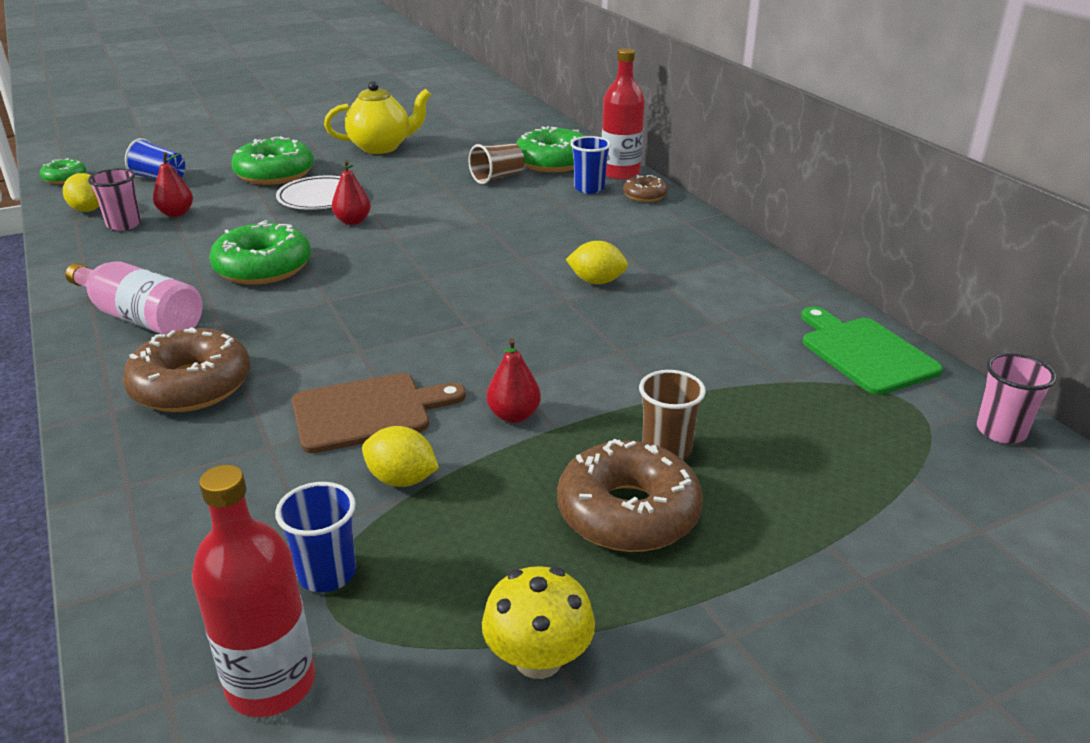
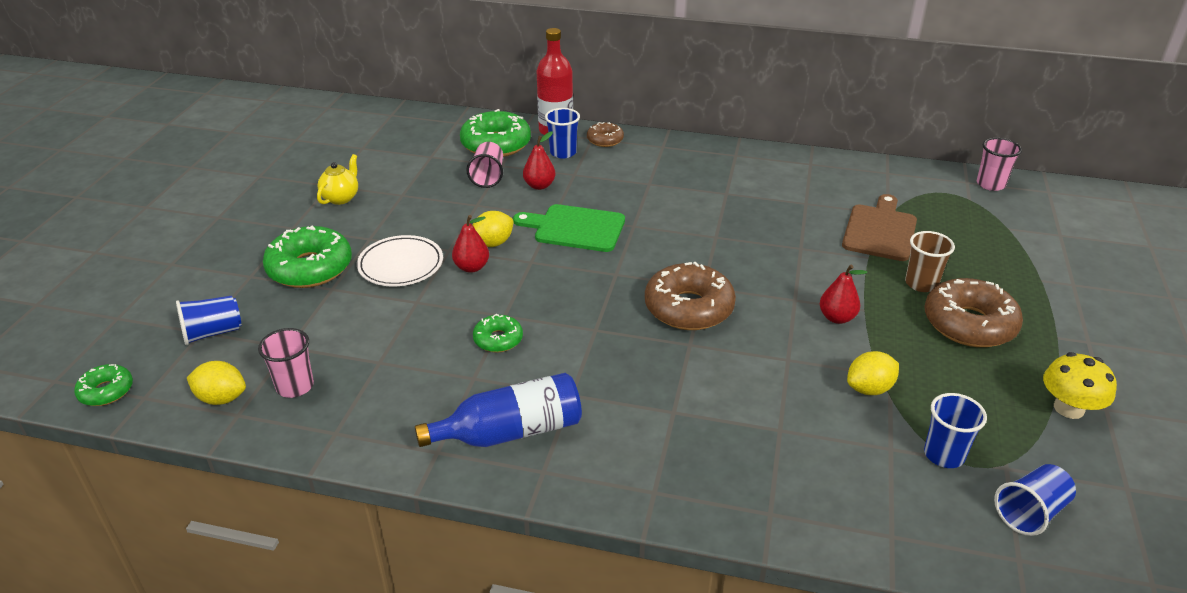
camera: 50 degrees left, 5 degrees up
pink bottle [65,261,202,334] -> blue bottle [415,373,582,447]
brown donut [122,327,250,412] -> brown donut moved to [645,262,736,330]
red pear [153,152,193,217] -> red pear moved to [523,131,555,190]
red bottle [192,465,315,717] -> blue cup [994,464,1076,536]
green donut [209,220,311,285] -> green donut [473,314,523,353], size x0.53
brown cutting board [292,373,466,453] -> brown cutting board moved to [842,194,917,261]
yellow teapot [324,81,431,154] -> yellow teapot [317,154,358,205], size x0.61
brown cup [468,144,525,184] -> pink cup [466,142,503,188]
yellow lemon [566,241,628,284] -> yellow lemon moved to [473,211,514,247]
green cutting board [801,307,943,395] -> green cutting board moved to [513,204,625,252]

